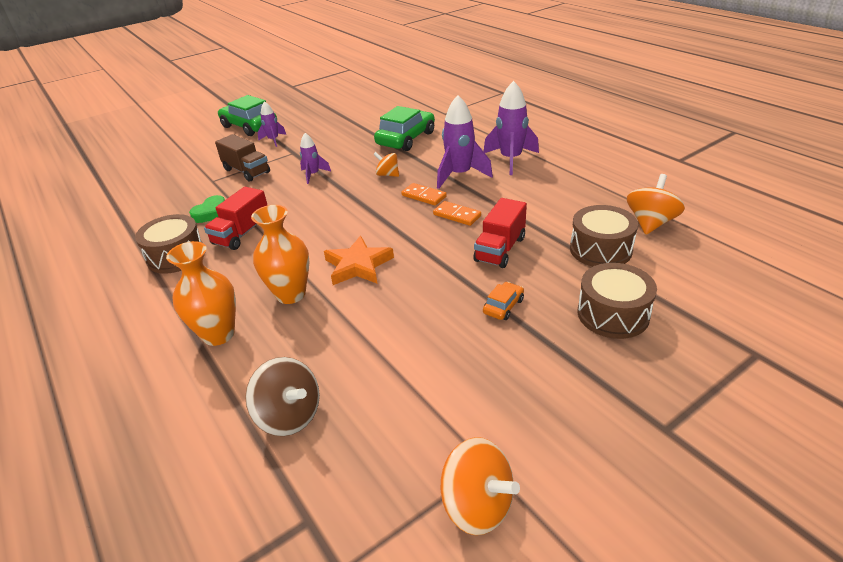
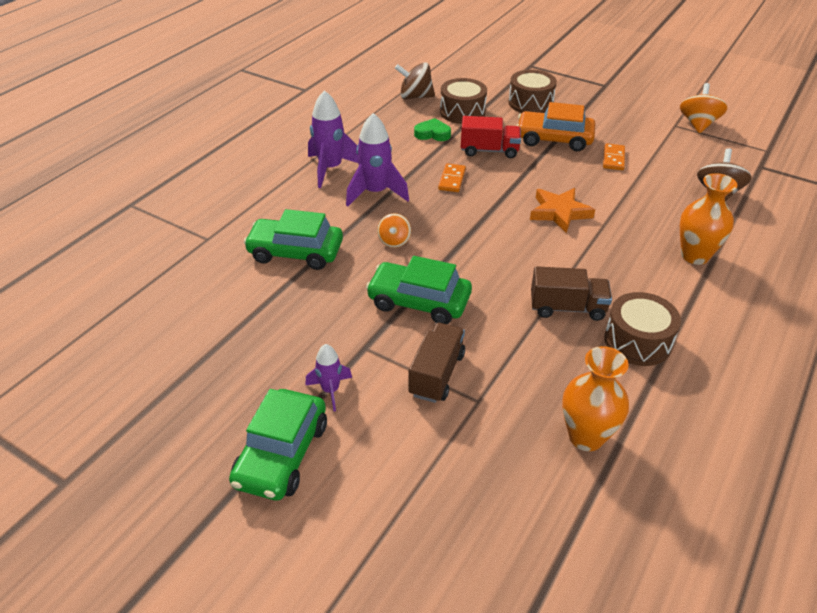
camera: 115 degrees left, 5 degrees up
green heart [189,195,225,223] -> green heart moved to [414,118,451,141]
red truck [204,187,267,250] -> brown truck [531,266,612,321]
orange vase [251,205,309,304] -> orange vase moved to [562,346,629,451]
purple rocket [300,133,331,184] -> green car [366,256,472,324]
orange domino [401,183,447,205] -> orange domino moved to [603,143,625,170]
orange car [483,282,524,320] -> orange car [517,102,595,151], size x2.14
orange spinning top [627,174,685,235] -> brown spinning top [395,62,435,100]

